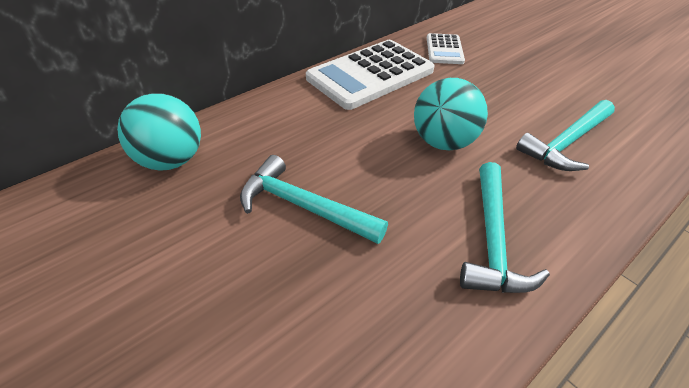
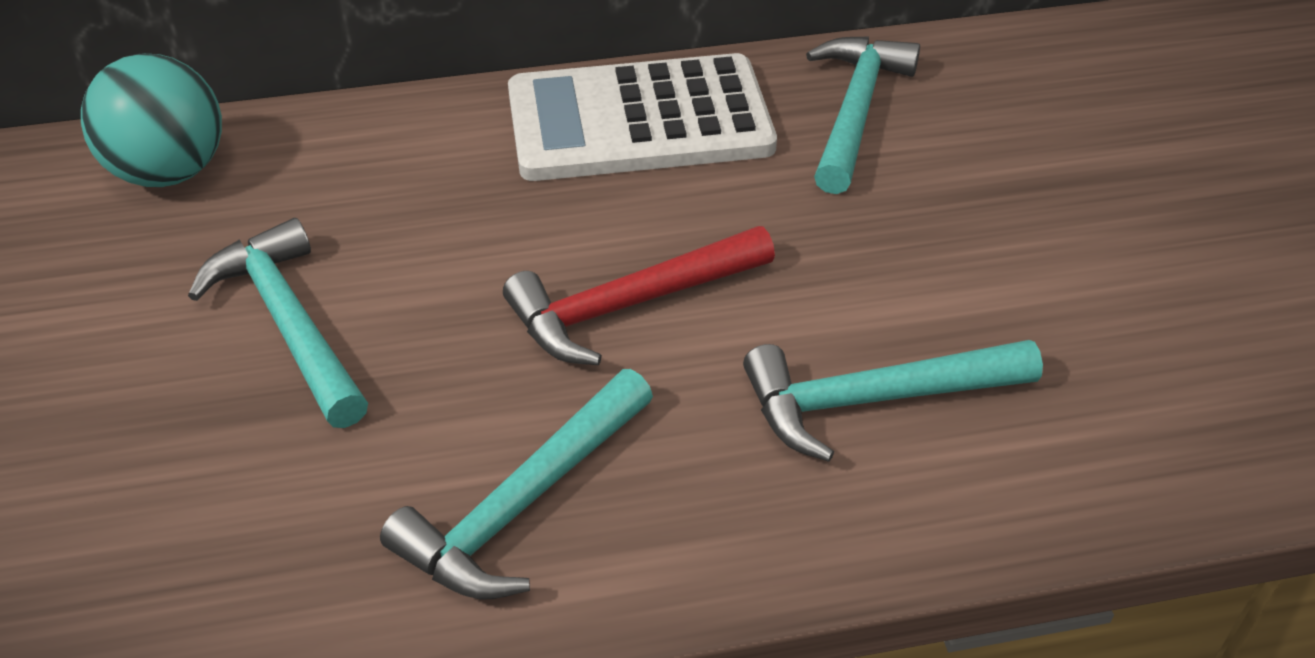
camera: 30 degrees right, 0 degrees up
turquoise ball [414,78,488,150] -> red hammer [503,226,775,365]
white calculator [427,33,465,64] -> turquoise hammer [806,36,920,194]

